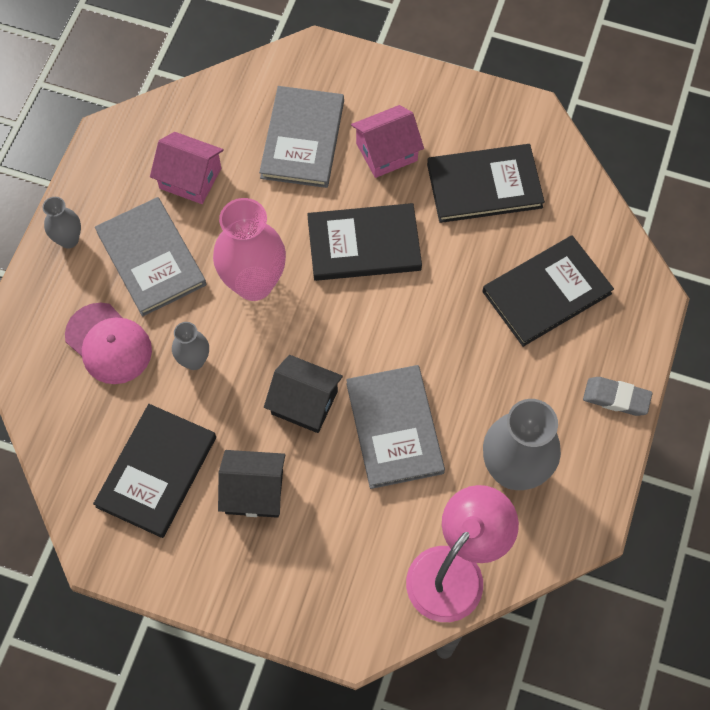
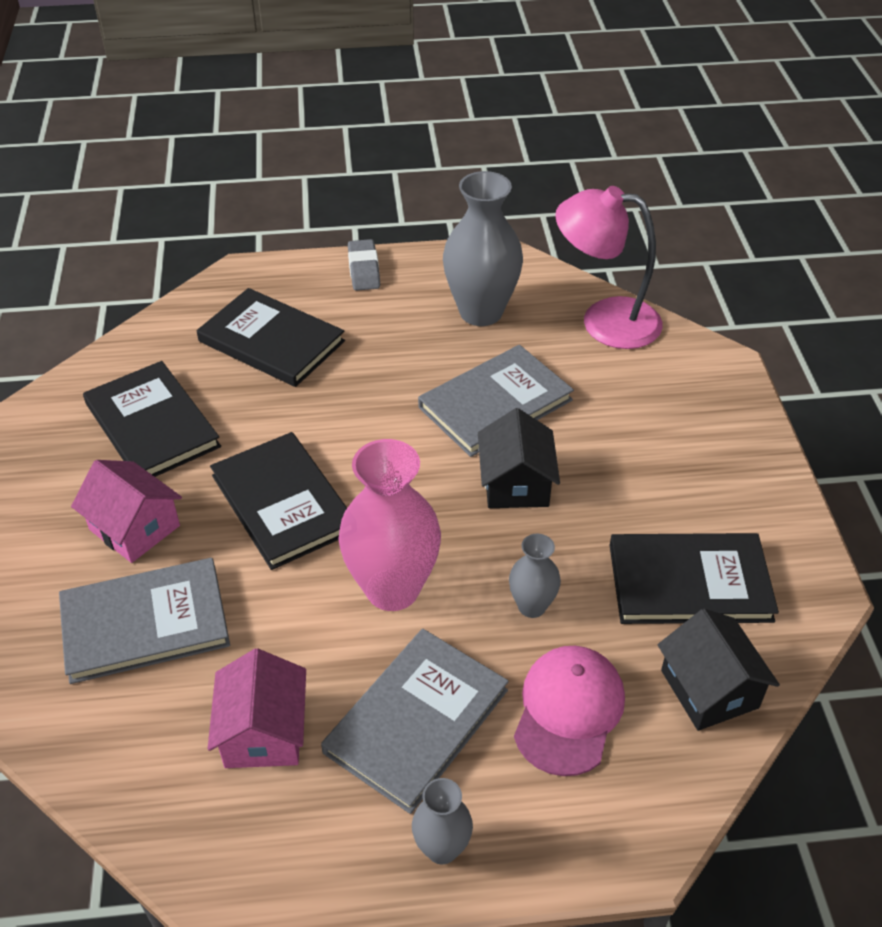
camera: 115 degrees left, 20 degrees down
black house [218,450,285,518] -> black house moved to [658,609,780,731]

